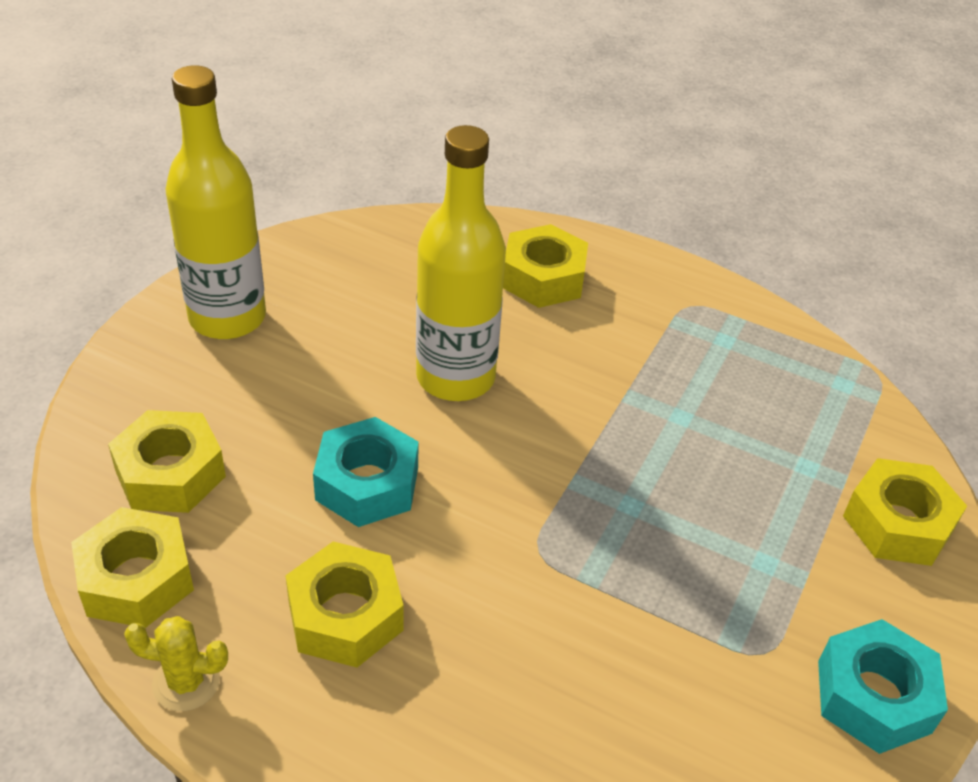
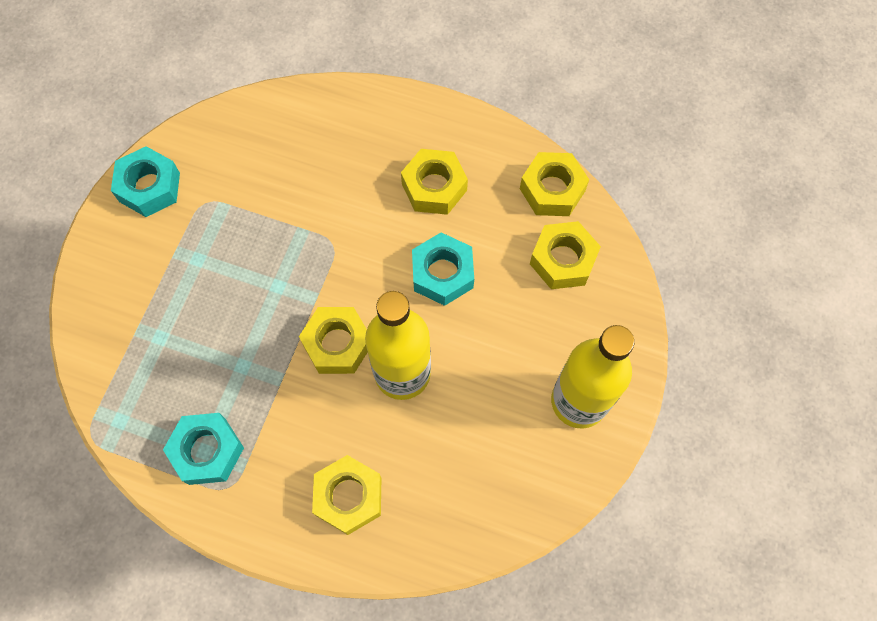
camera: 175 degrees right, 25 degrees up
yellow cactus [124,616,228,711] -> none
yellow nut [843,458,967,566] -> yellow nut moved to [299,307,368,374]
none -> turquoise nut [163,413,244,485]

